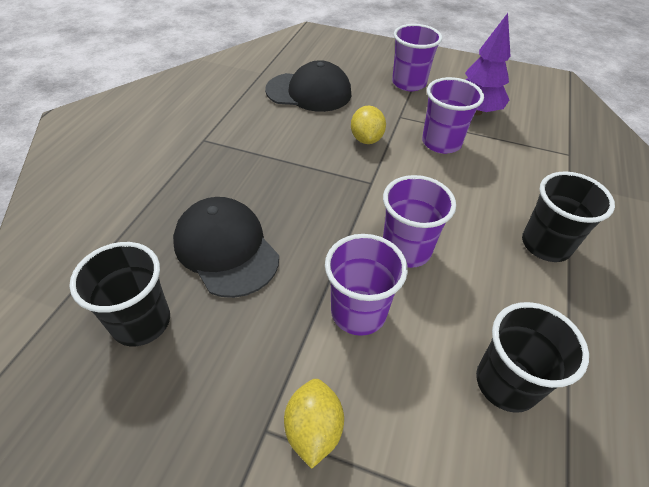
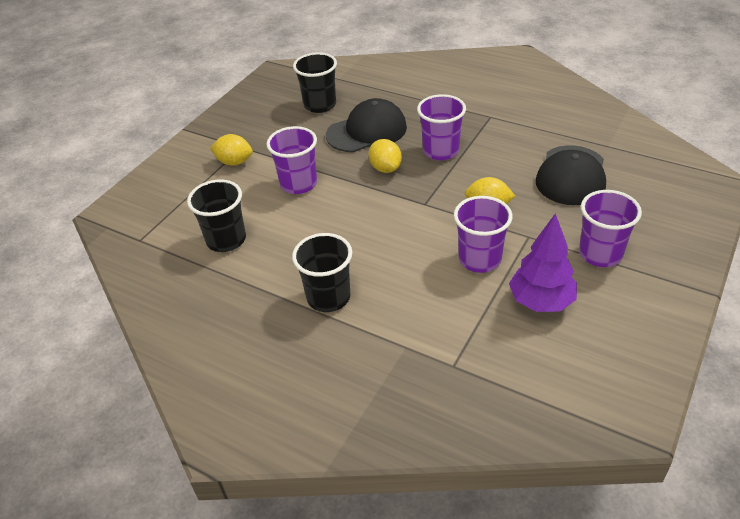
camera: 105 degrees right, 5 degrees down
purple cup [383,175,456,268] -> purple cup moved to [417,94,466,161]
none -> yellow lemon [369,139,402,173]

